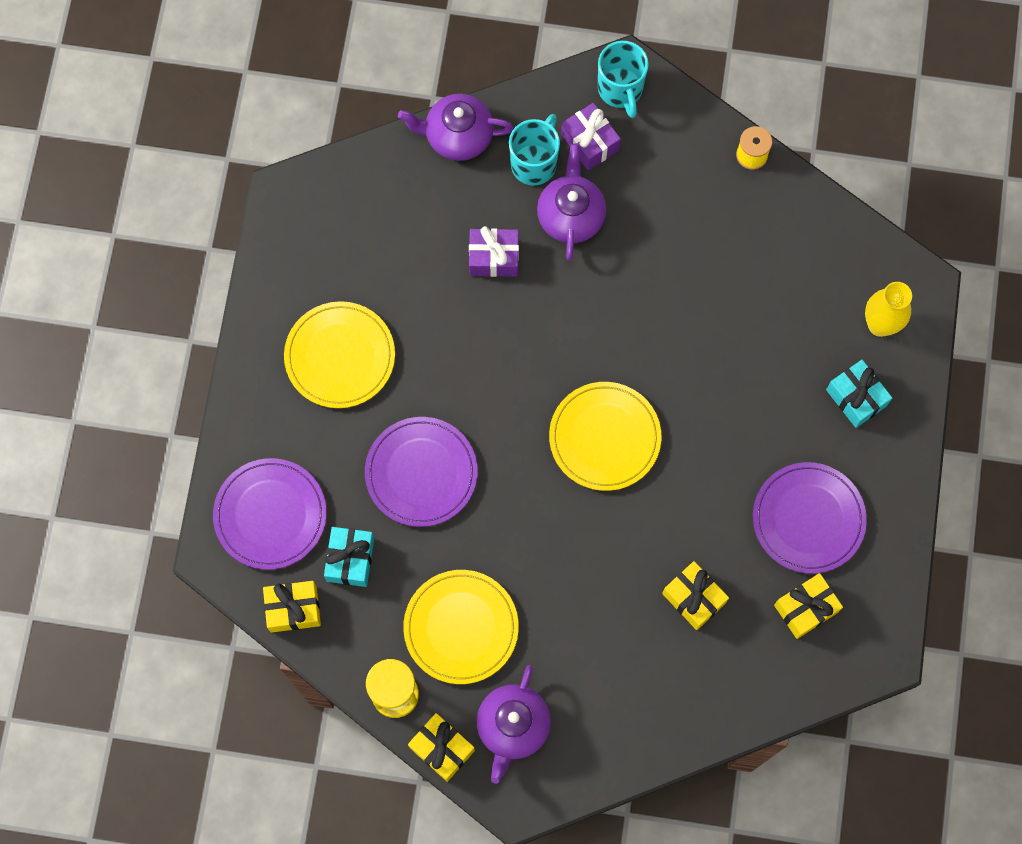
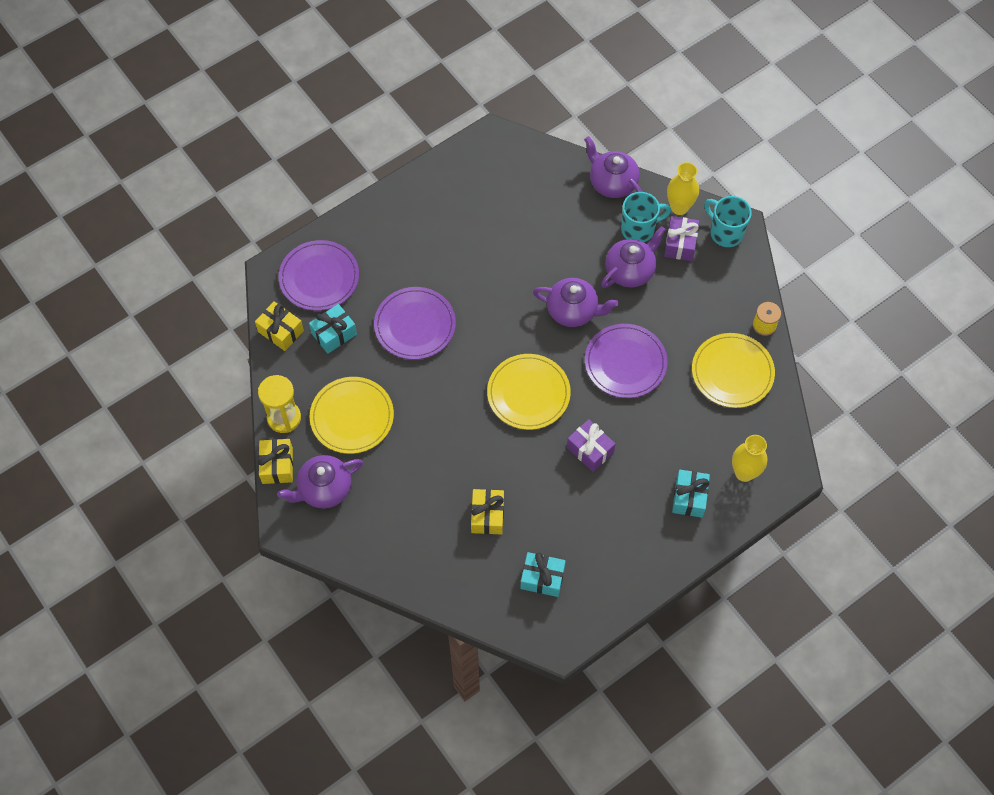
camera: 45 degrees right, 10 degrees down
yellow plate [284,301,395,408] -> yellow plate moved to [692,333,775,408]
purple gift [469,226,519,277] -> purple gift moved to [567,419,615,472]
turquoise mug [598,41,649,118] -> turquoise mug turned 105 degrees clockwise [704,196,752,247]
purple plate [753,462,867,574] -> purple plate moved to [585,324,667,398]
yellow gift [774,573,843,639] -> turquoise gift [520,552,566,597]
none -> purple teapot [533,278,618,327]
none -> yellow vase [667,162,699,215]

